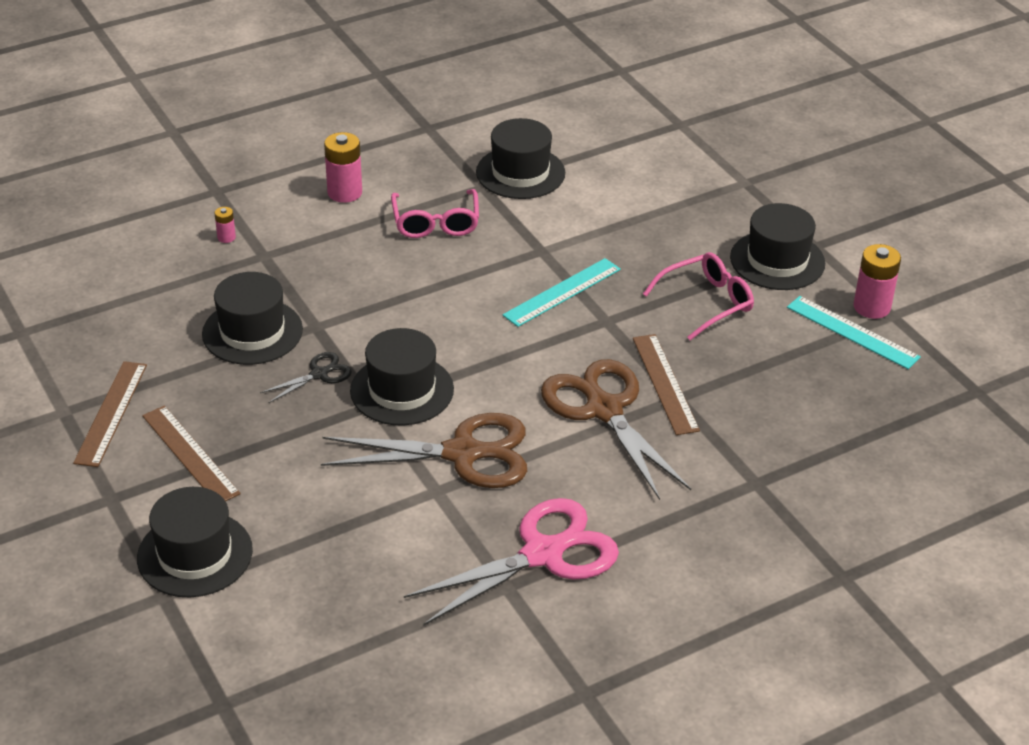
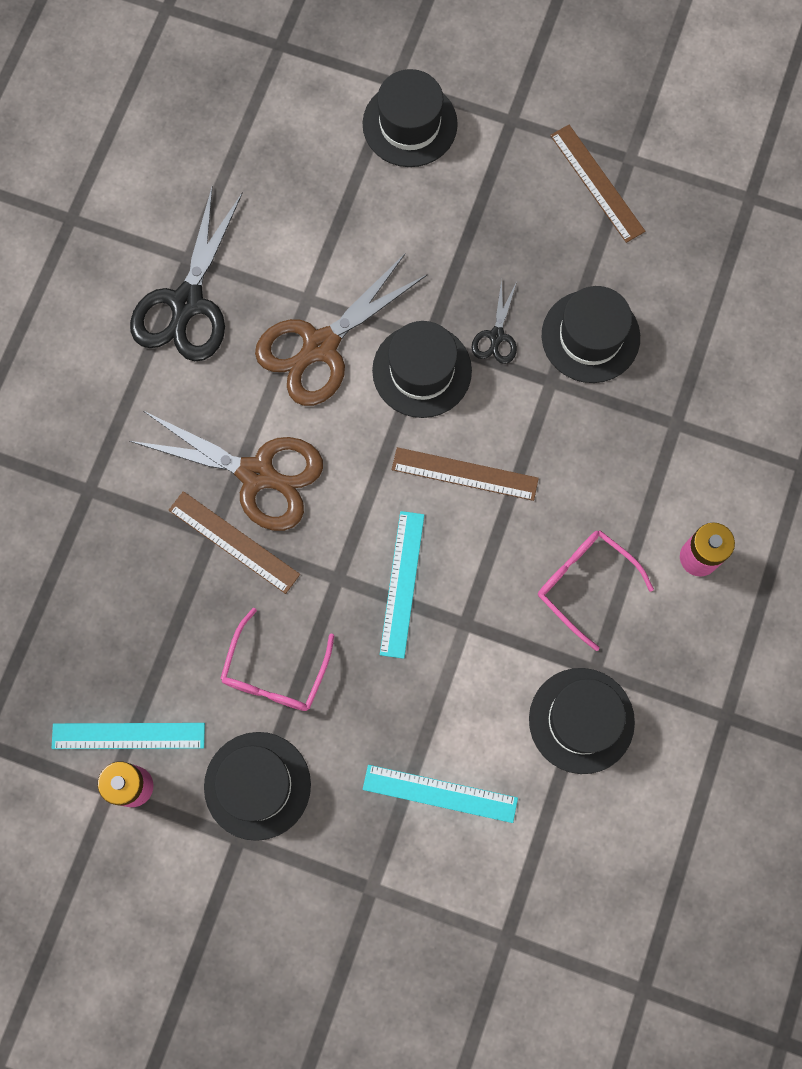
camera: 140 degrees right, 35 degrees up
brown ruler [142,405,241,501] -> brown ruler moved to [392,447,539,501]
pink battery [214,207,236,243] -> none
pink scissors [404,498,619,625] -> black scissors [130,186,243,361]
none -> turquoise ruler [363,765,518,823]

